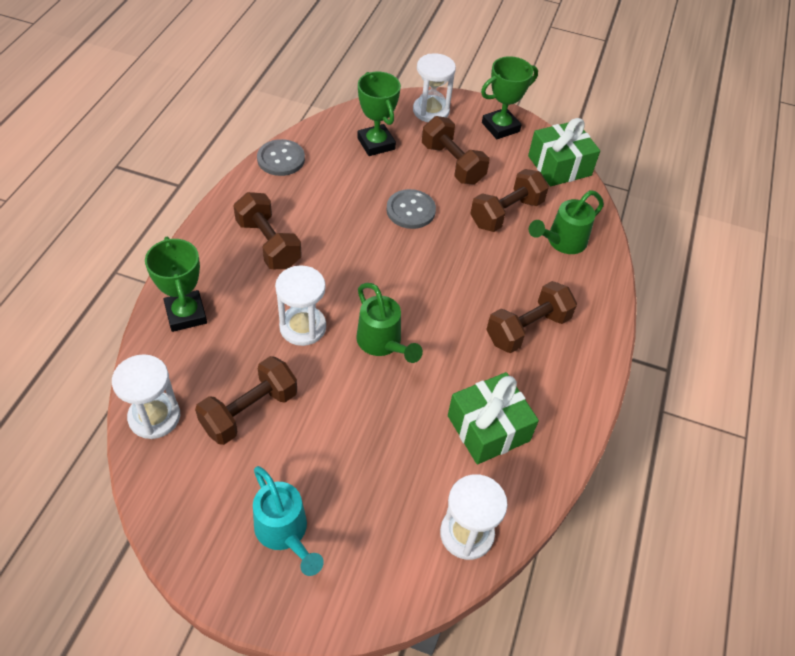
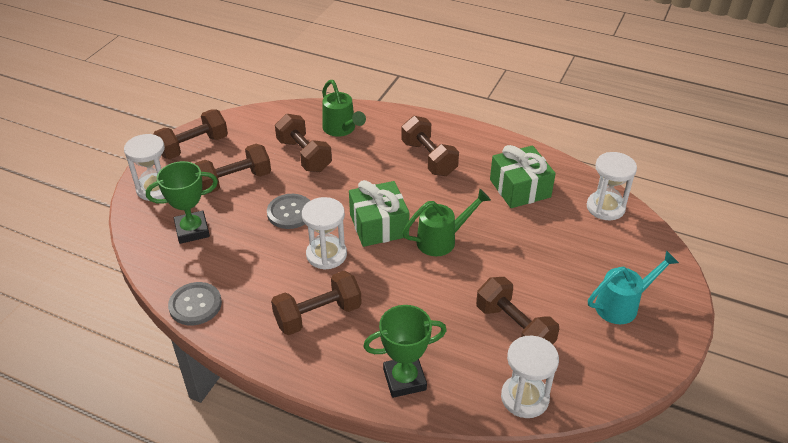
camera: 80 degrees left, 10 degrees down
white hourglass [275,265,326,346] -> white hourglass moved to [302,197,347,270]
green trophy [481,56,538,139] -> brown dumbbell [153,110,228,159]
green gift [528,118,600,186] -> green gift moved to [349,180,409,247]

